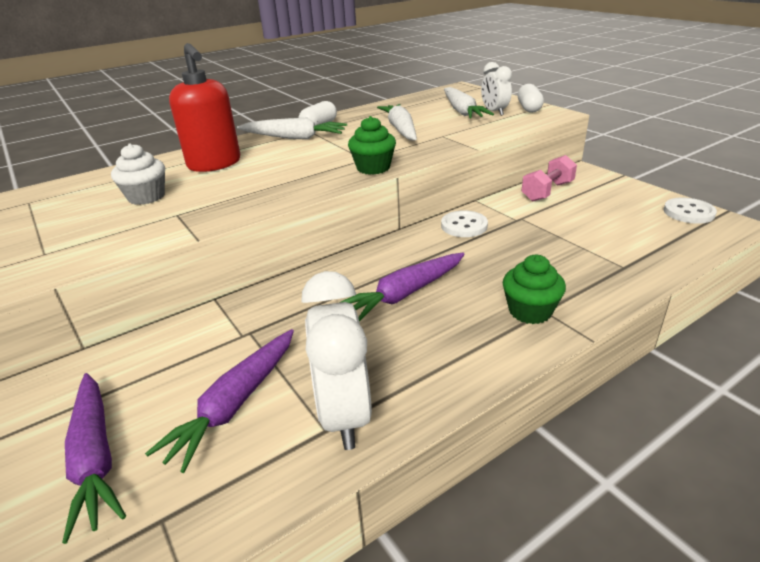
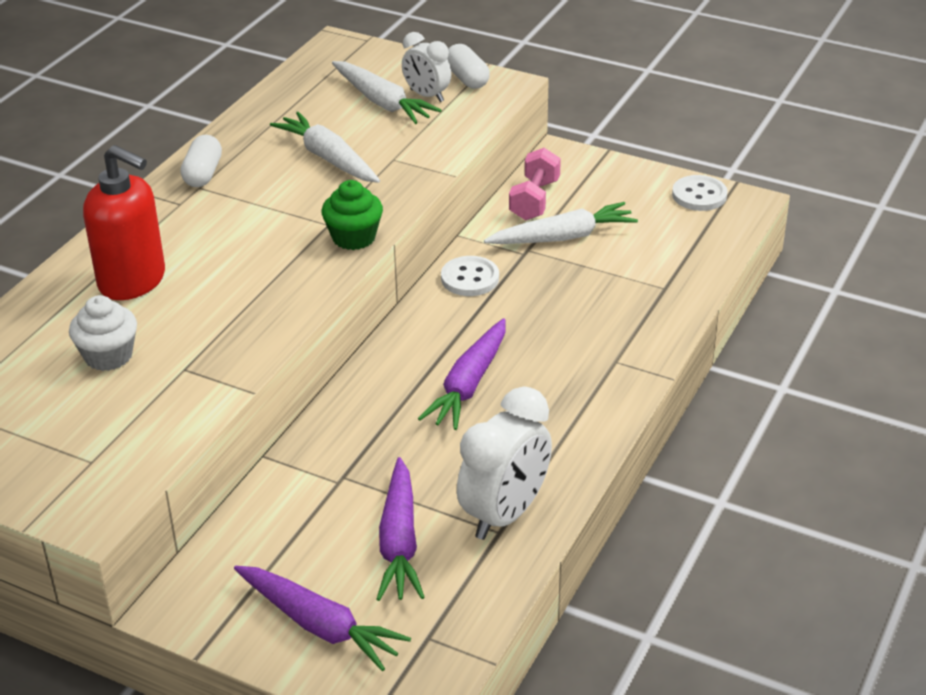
camera: 30 degrees left, 5 degrees up
white carrot [237,118,347,140] -> white carrot moved to [484,202,638,244]
white clock [301,271,372,450] -> white clock turned 105 degrees counterclockwise [457,387,552,540]
green cupcake [503,255,566,324] -> none

